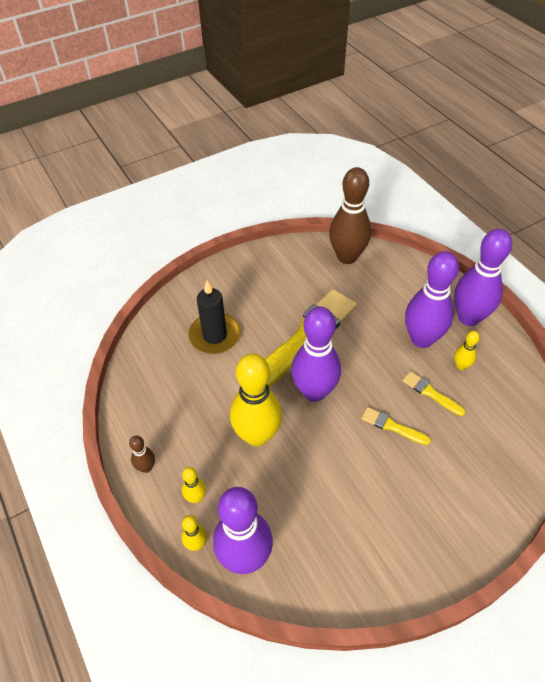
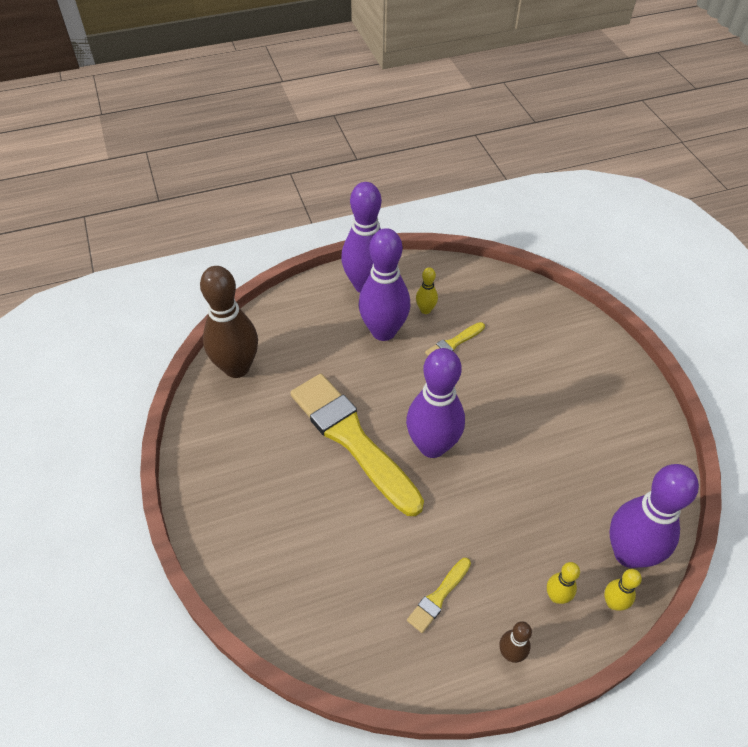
camera: 80 degrees left, 0 degrees up
black candle [188,281,241,354] -> none
yellow bowling pin [230,353,282,447] -> none
yellow brush [361,407,431,445] -> yellow brush moved to [407,558,471,633]

